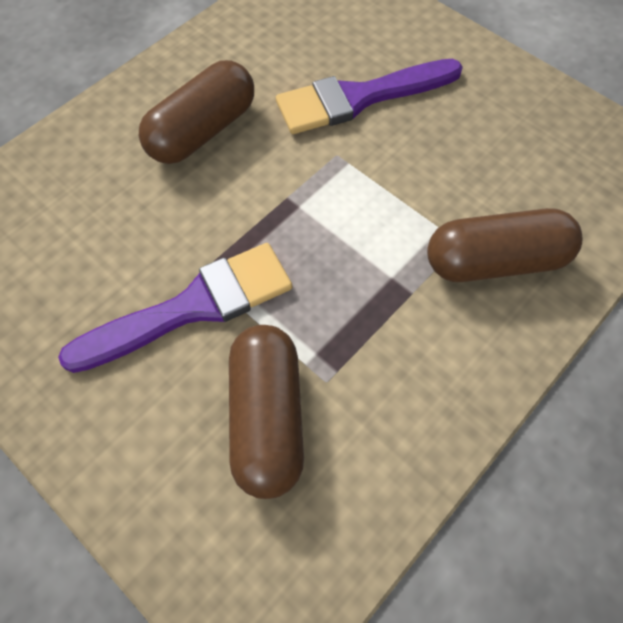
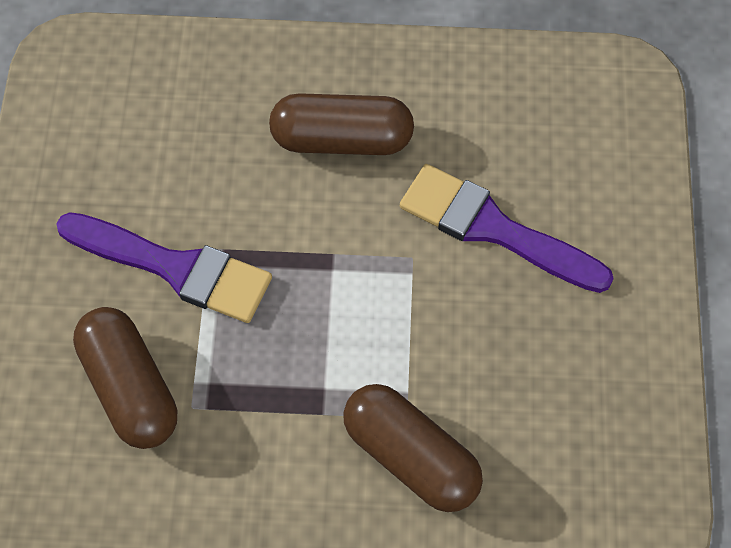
camera: 50 degrees right, 0 degrees up
brown capsule [229,325,304,499] -> brown capsule turned 75 degrees counterclockwise [73,307,177,449]

